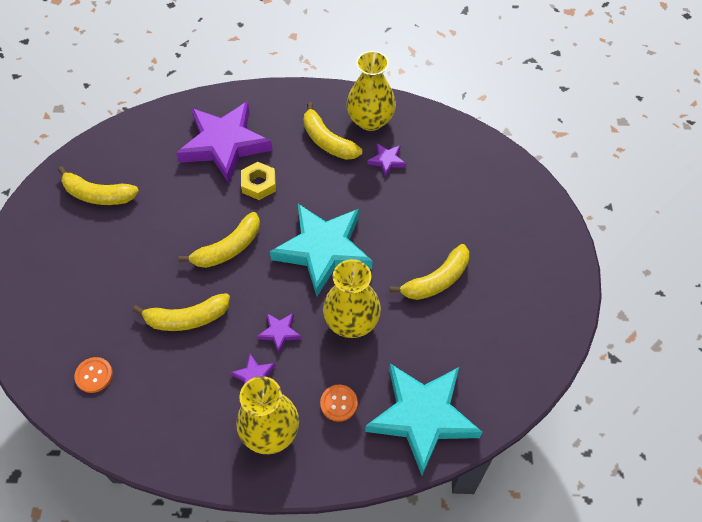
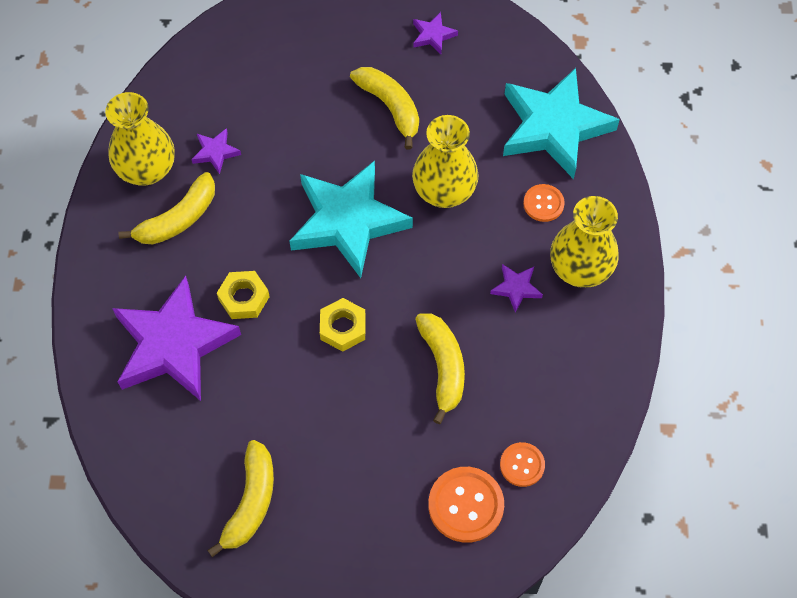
camera: 90 degrees left, 5 degrees up
yellow banana [178,212,260,268] -> yellow nut [320,298,366,352]
purple star [257,313,301,353] -> purple star moved to [413,12,458,54]
none -> orange button [428,467,504,543]

